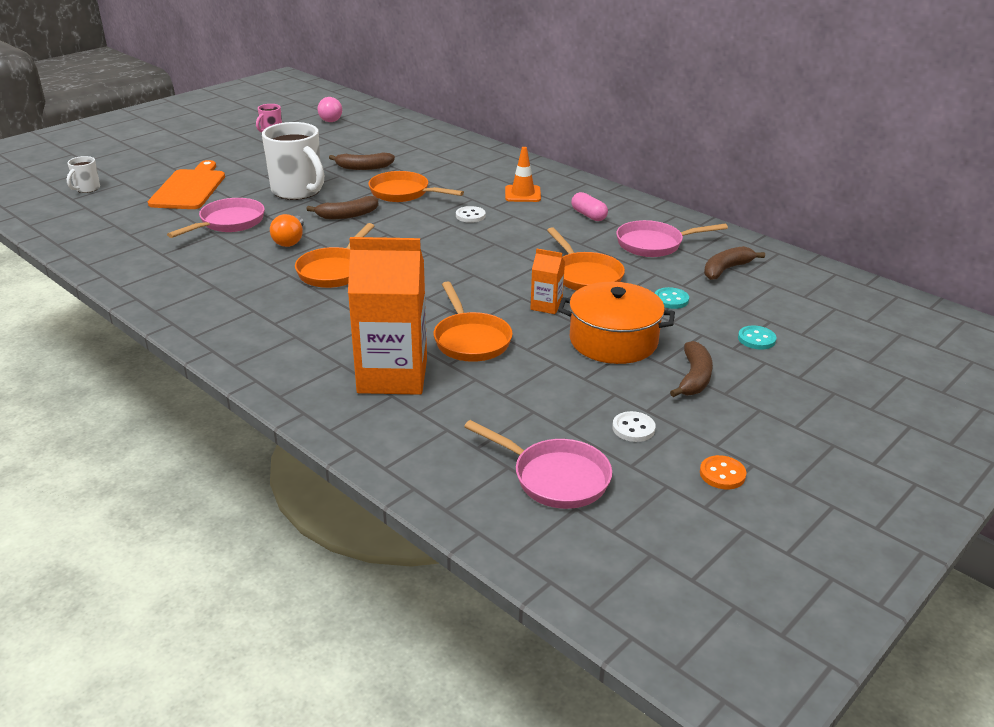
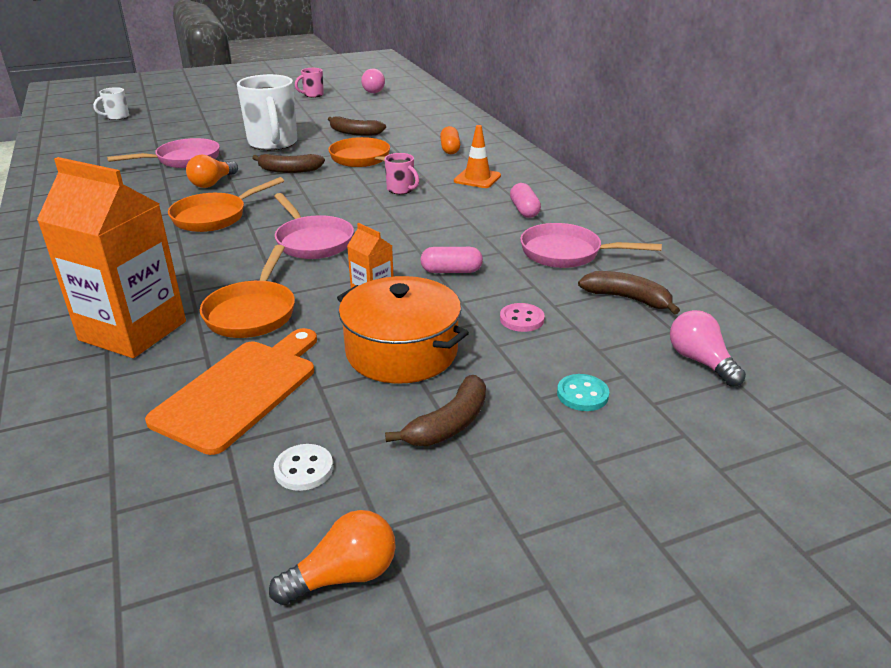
camera: 25 degrees right, 0 degrees up
orange cutting board [148,160,225,209] -> orange cutting board moved to [145,328,317,455]
white button [456,206,486,223] -> pink mug [384,153,419,194]
pink pan [464,420,612,509] -> pink pan moved to [274,193,354,259]
orange pan [547,227,625,291] -> pink capsule [421,247,483,273]
turquoise button [655,287,689,309] -> pink button [500,303,545,332]
orange button [700,455,746,489] -> orange light bulb [269,510,396,605]
brown banana [704,246,765,280] -> brown banana turned 45 degrees clockwise [578,271,680,314]
none -> orange capsule [440,126,460,154]
none -> pink light bulb [670,310,746,387]

